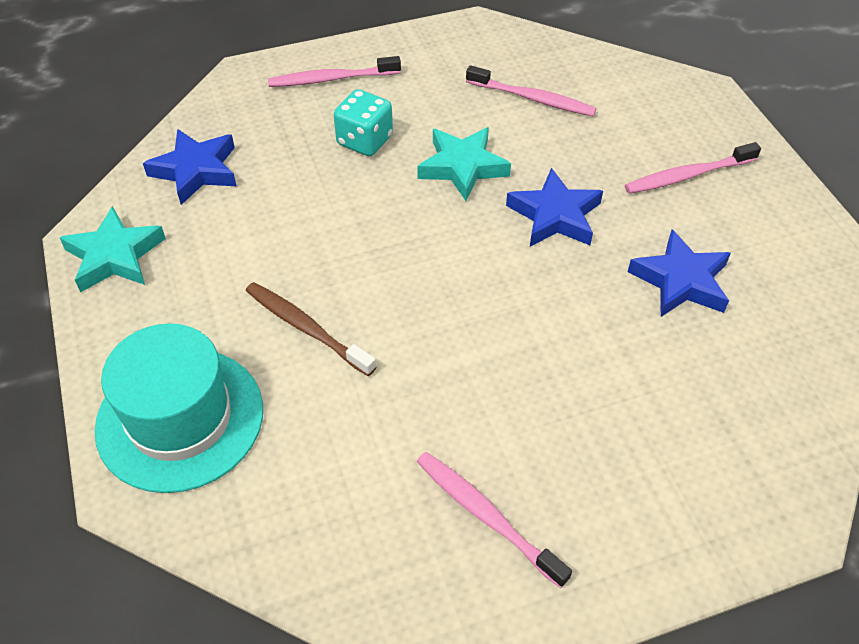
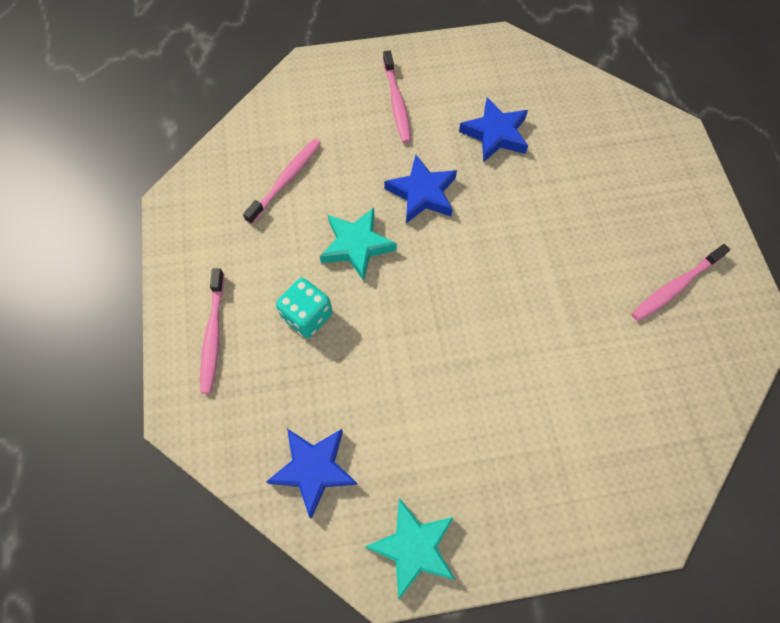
camera: 80 degrees left, 15 degrees up
turquoise hat [95,323,263,493] -> none
brown toothbrush [246,282,376,376] -> none

